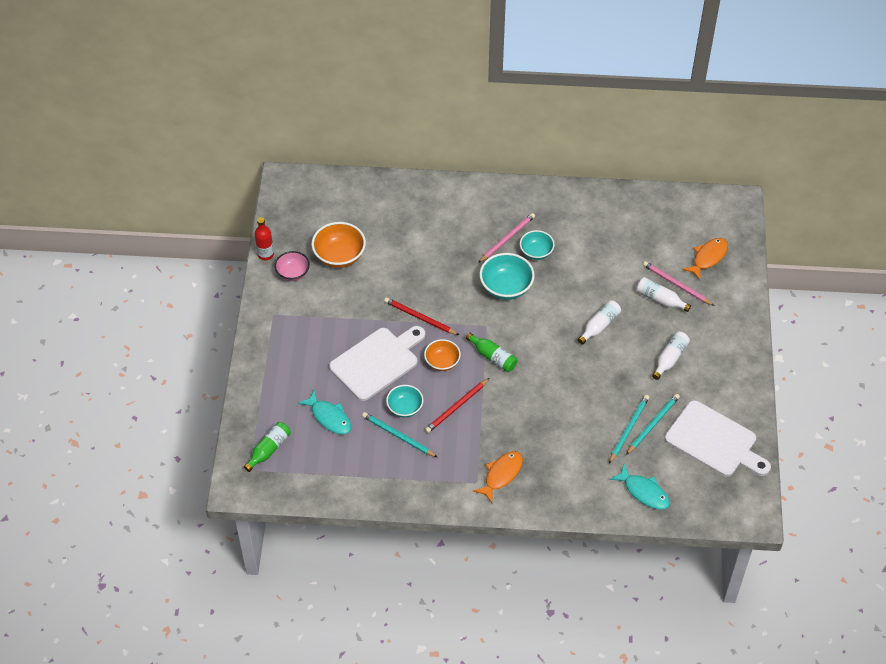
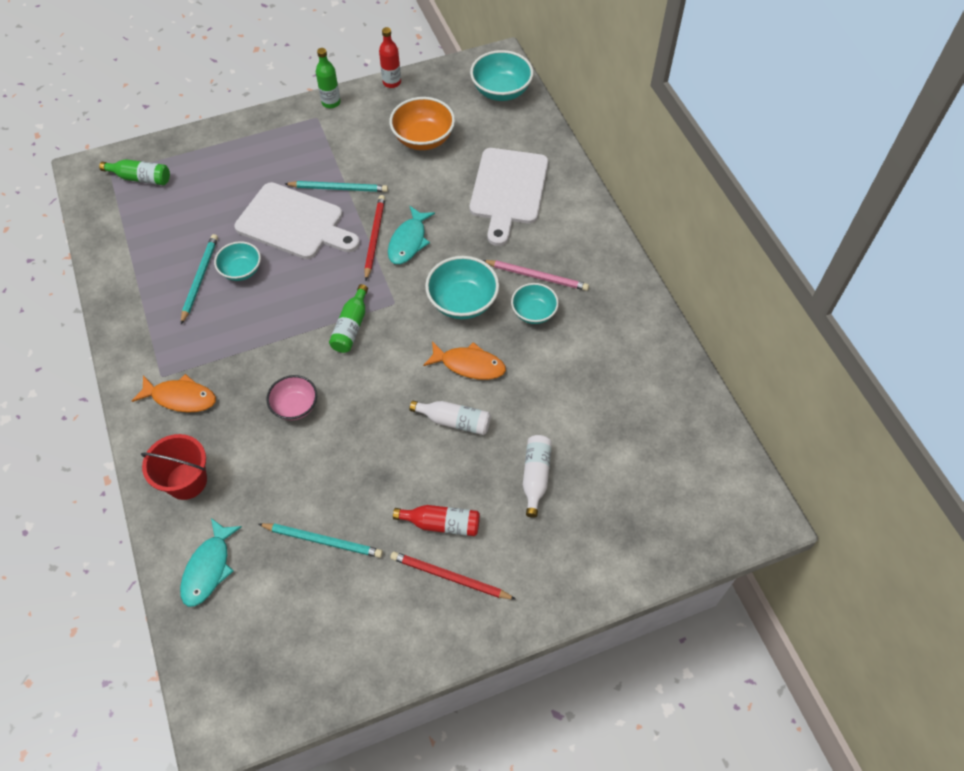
camera: 65 degrees right, 5 degrees up
pink bowl [274,251,310,281] -> pink bowl moved to [267,375,317,420]
turquoise fish [298,389,351,434] -> turquoise fish moved to [388,206,435,264]
orange bowl [424,339,461,371] -> none
red pencil [425,378,489,433] -> red pencil moved to [390,551,516,600]
turquoise pencil [609,395,649,464] -> turquoise pencil moved to [285,181,388,192]
pink pencil [643,261,714,306] -> none
white bottle [652,332,690,380] -> red bottle [393,505,480,536]
white cutting board [665,400,771,477] -> white cutting board moved to [470,148,548,246]
orange fish [682,238,728,280] -> orange fish moved to [423,341,506,380]
none -> red bucket [141,434,207,500]
none -> green bottle [316,48,341,108]
none -> turquoise bowl [470,50,534,101]

